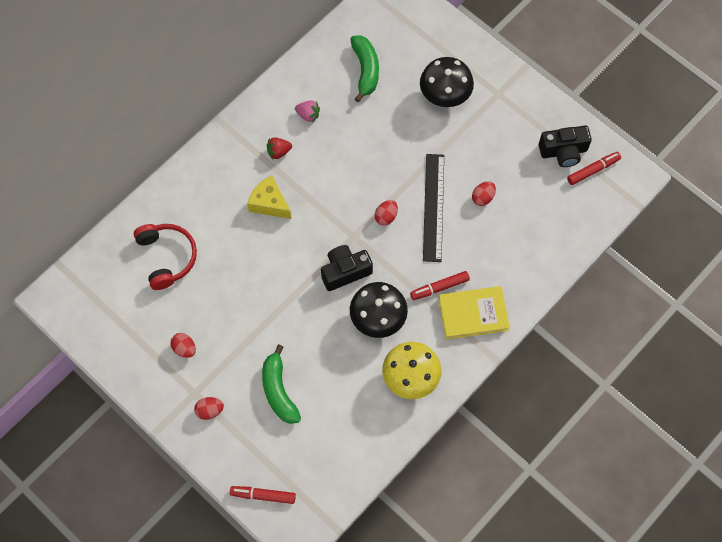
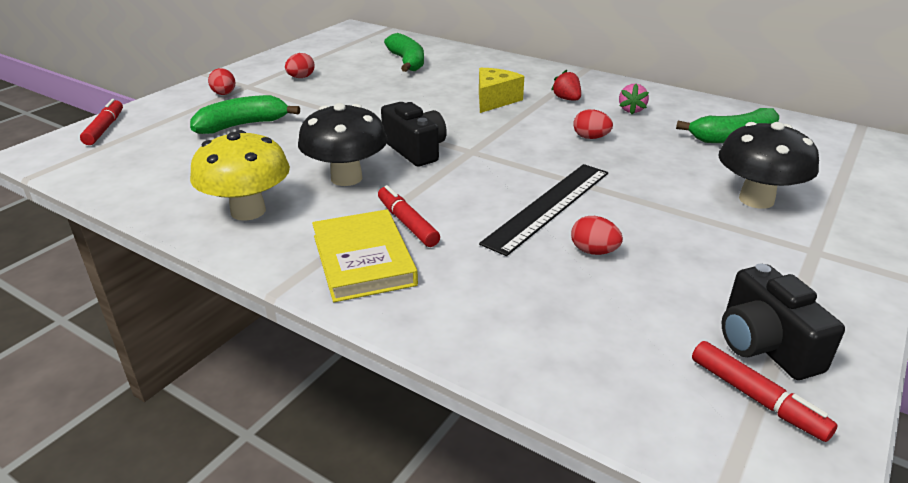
camera: 80 degrees right, 35 degrees down
red headphones [134,224,197,290] -> green banana [384,33,424,72]
red egg [374,200,398,226] -> red egg moved to [573,109,613,139]
black ruler [423,154,444,262] -> black ruler turned 45 degrees counterclockwise [479,164,608,256]

